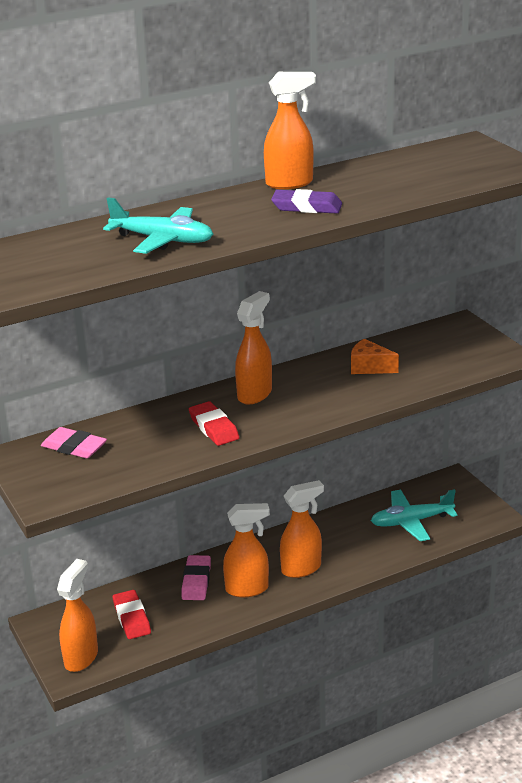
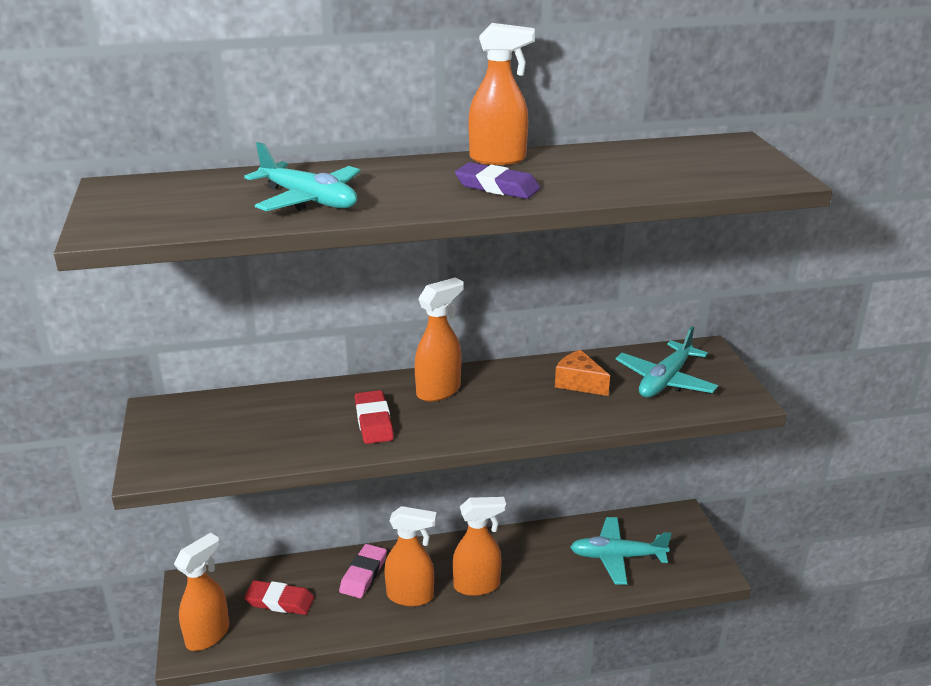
camera: 15 degrees right, 0 degrees up
pink eraser [41,427,107,458] -> none
red eraser [113,590,151,639] -> red eraser turned 75 degrees counterclockwise [244,580,314,615]
none -> turquoise plane [615,326,718,397]

